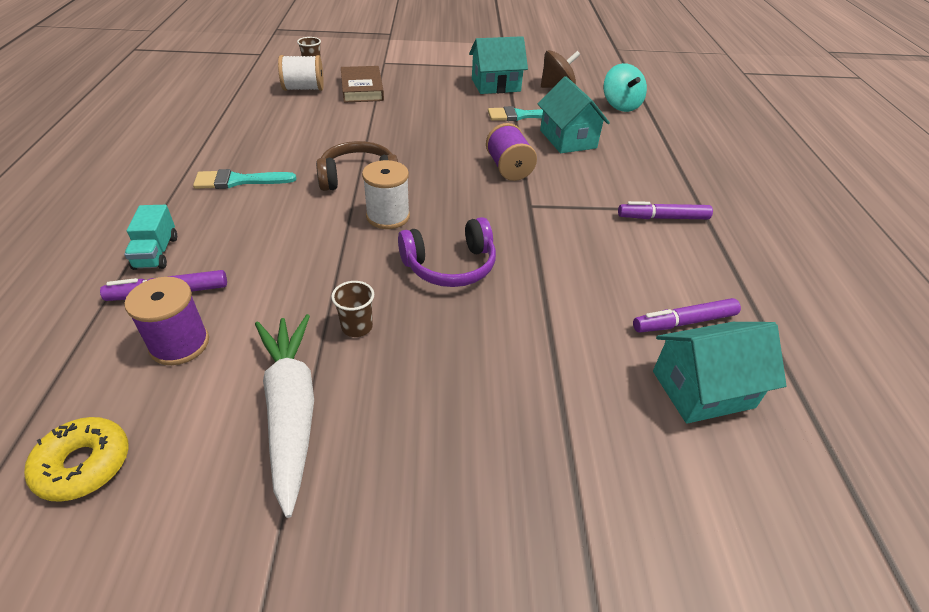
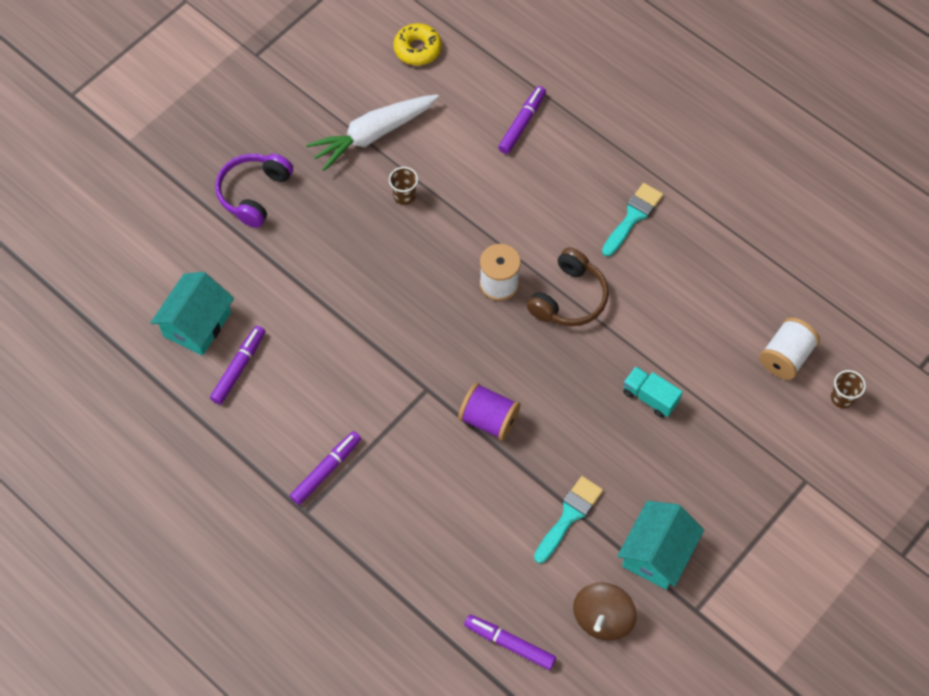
camera: 135 degrees right, 20 degrees up
turquoise truck [124,205,177,270] -> turquoise truck moved to [623,366,683,418]
purple spool [125,277,209,365] -> none
white carrot [255,314,314,518] -> white carrot turned 120 degrees clockwise [306,94,439,171]
brown book [341,66,384,103] -> none
purple headphones [398,217,496,287] -> purple headphones moved to [215,154,293,228]
turquoise house [538,76,610,153] -> none
turquoise spinning top [603,63,647,112] -> purple marker [464,615,556,670]

